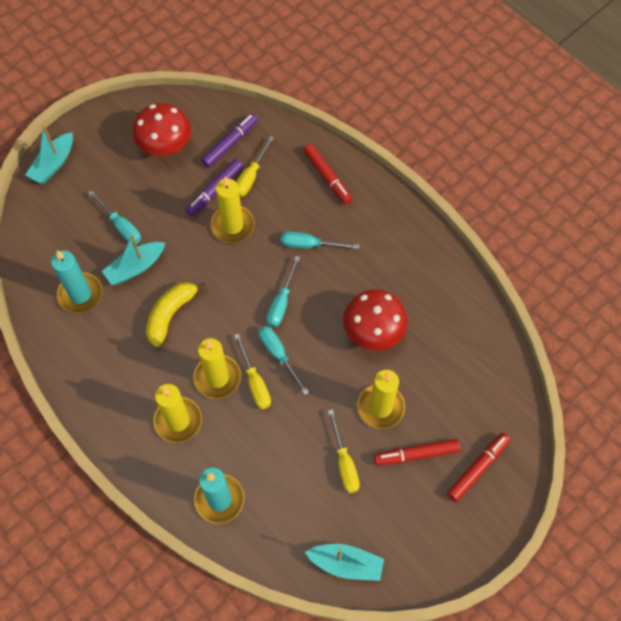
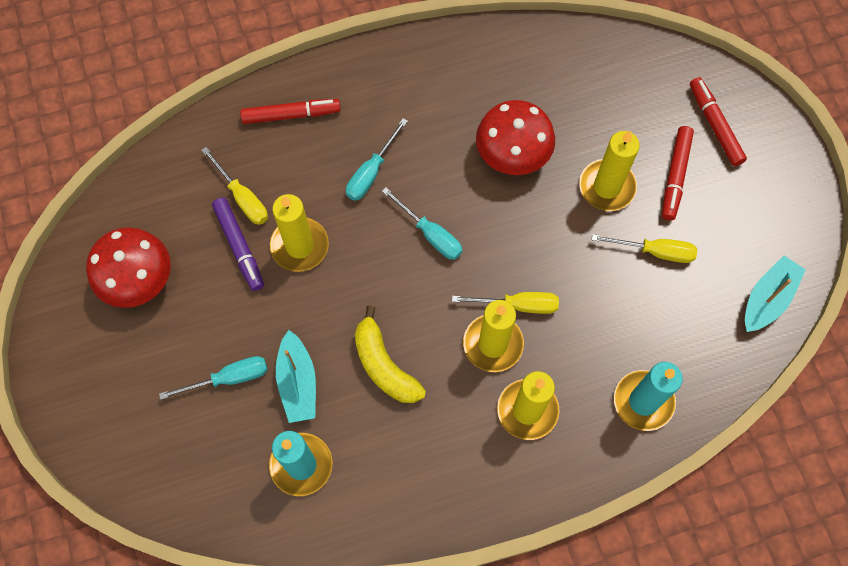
camera: 65 degrees left, 5 degrees up
turquoise boat [26,125,73,183] -> none
purple marker [201,113,258,168] -> none
turquoise screwdriver [258,326,309,395] -> none

